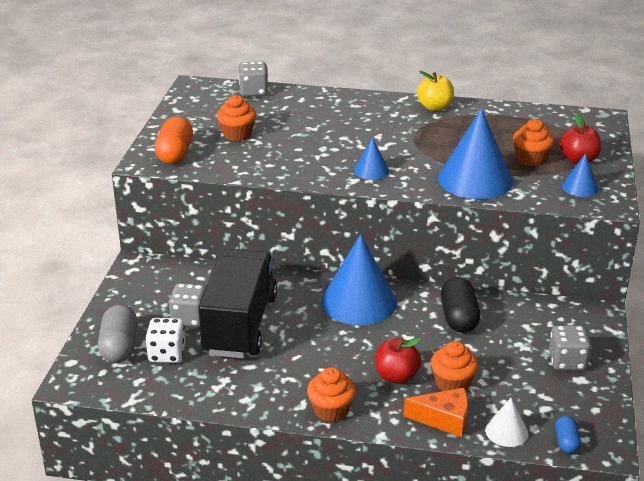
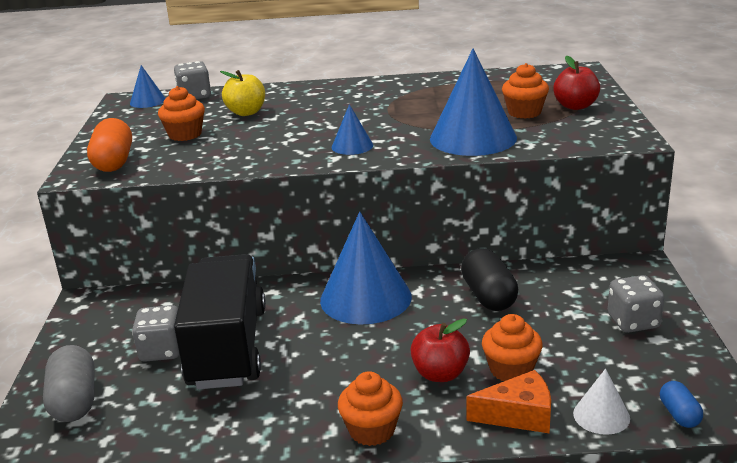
camera: 10 degrees left, 5 degrees down
white dice [145,318,186,363] -> none
yellow apple [417,71,454,111] -> yellow apple moved to [220,70,265,116]
blue cone [562,153,599,197] -> blue cone moved to [130,65,166,108]

